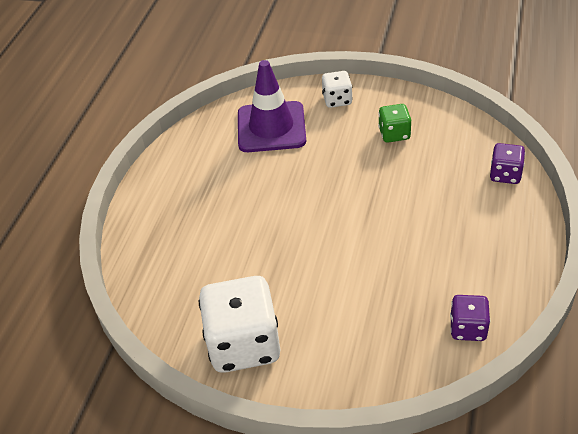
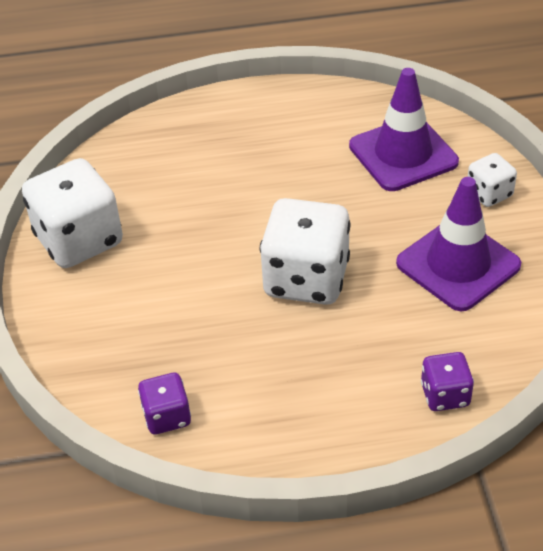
camera: 65 degrees right, 0 degrees up
green dice [378,104,411,143] -> purple traffic cone [396,177,521,311]
none -> white dice [260,198,351,305]

